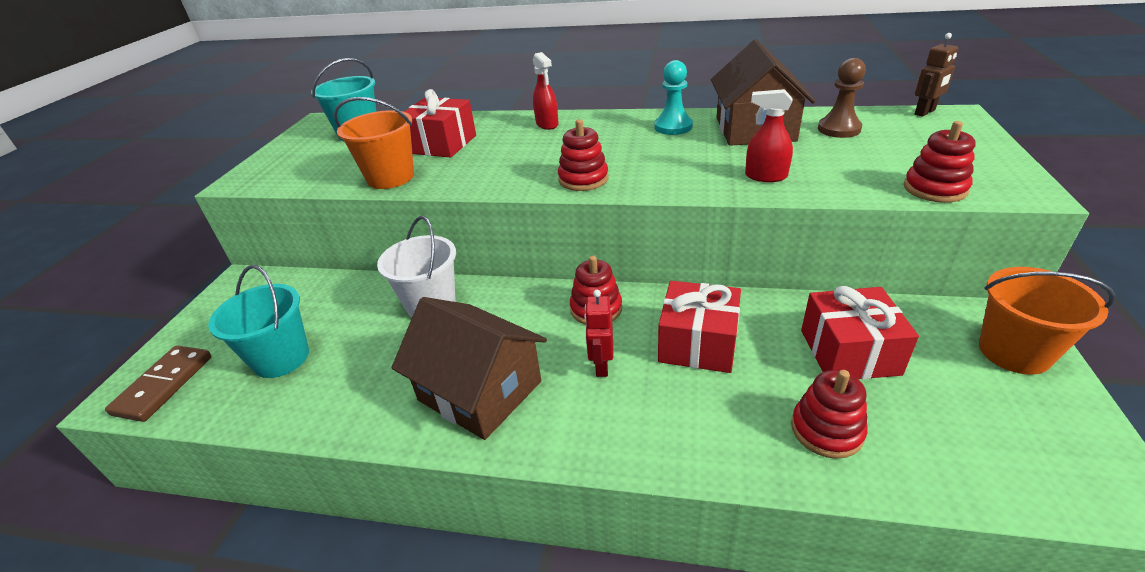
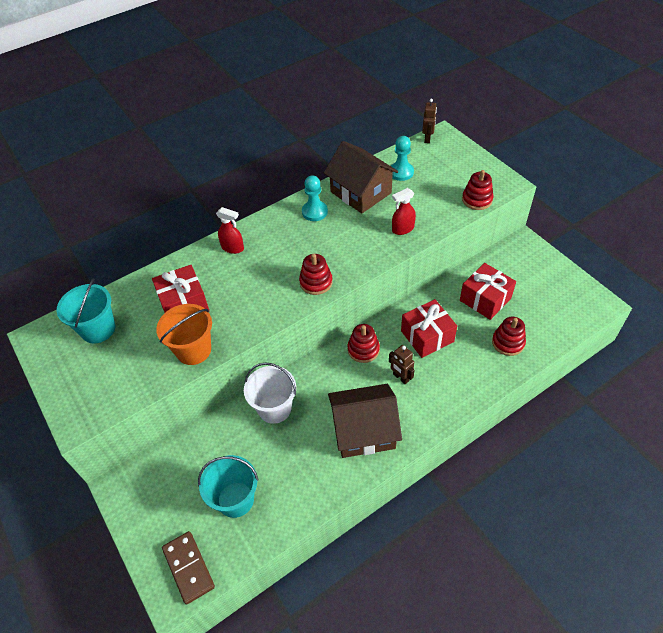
camera: 45 degrees left, 15 degrees up
red robot [584,290,614,377] -> brown robot [389,345,415,384]
brown pawn [818,58,866,138] -> turquoise pawn [391,136,414,181]
orange bucket [979,267,1115,375] -> none

